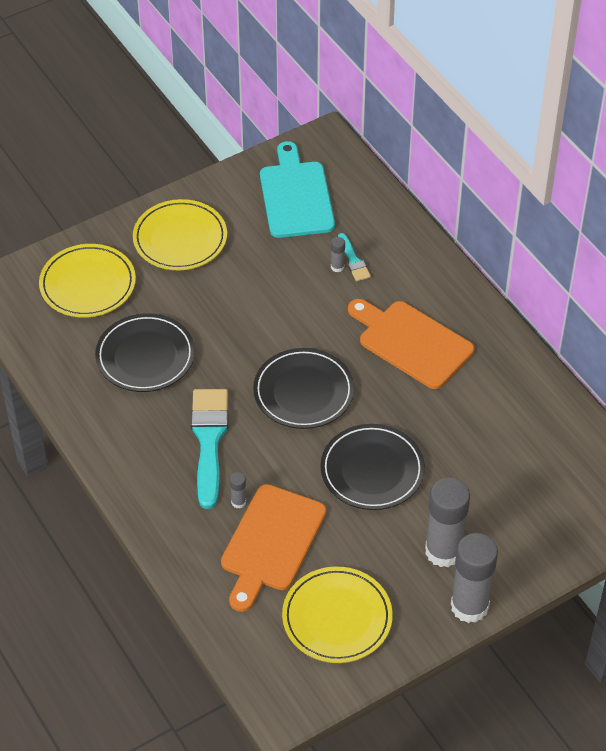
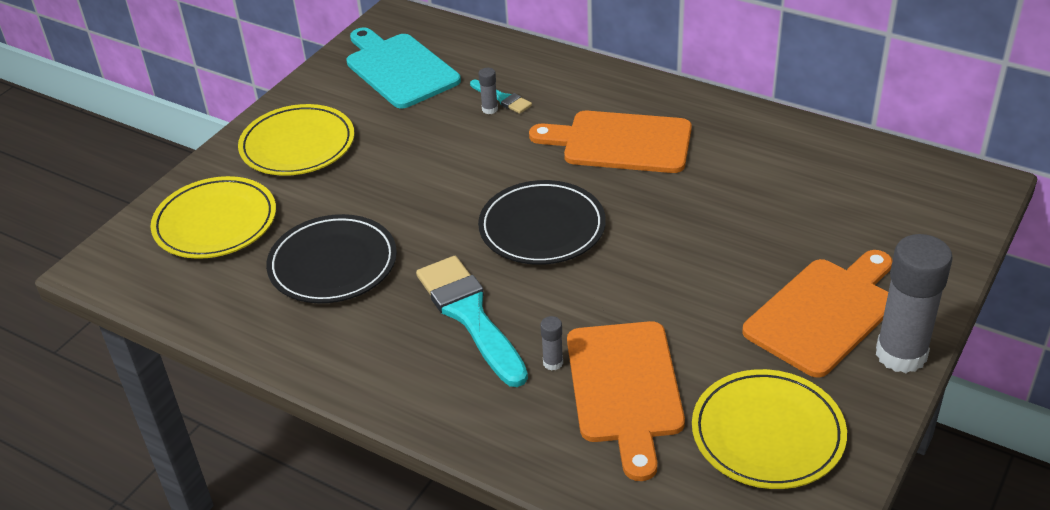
camera: 25 degrees left, 10 degrees down
black plate [320,424,425,510] -> none
grey glue stick [425,478,470,567] -> orange cutting board [742,250,892,378]

